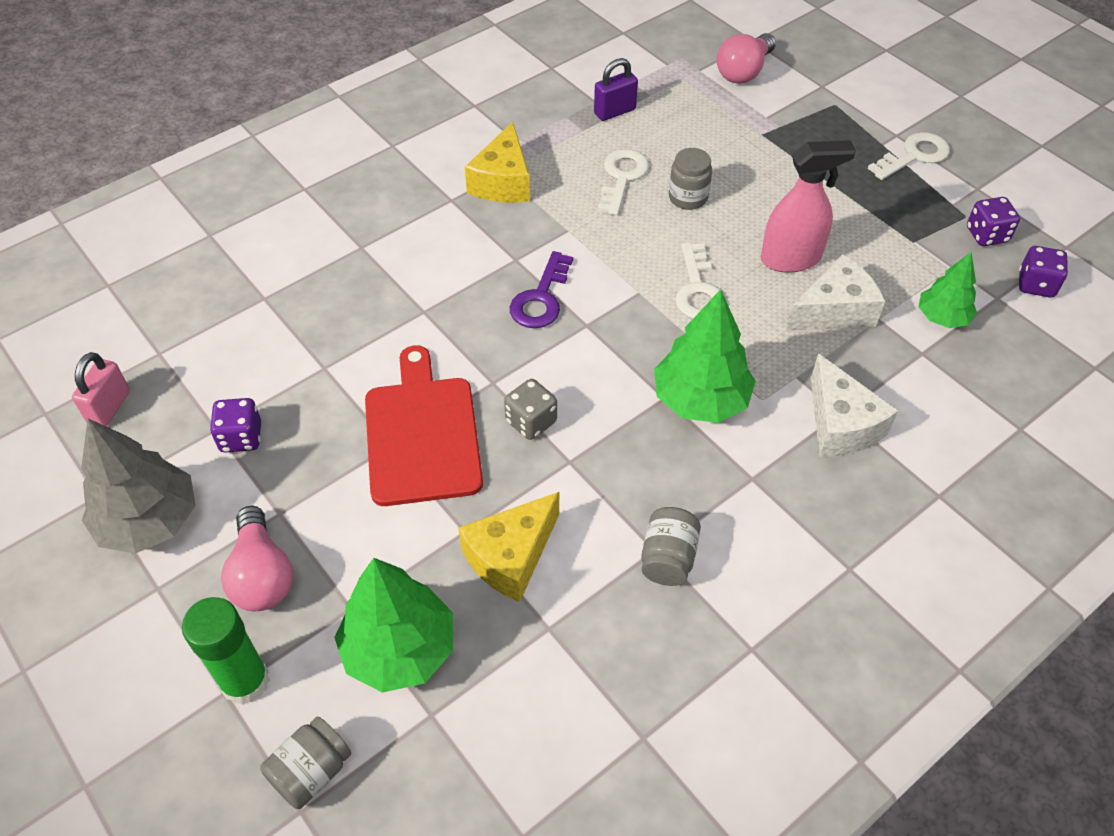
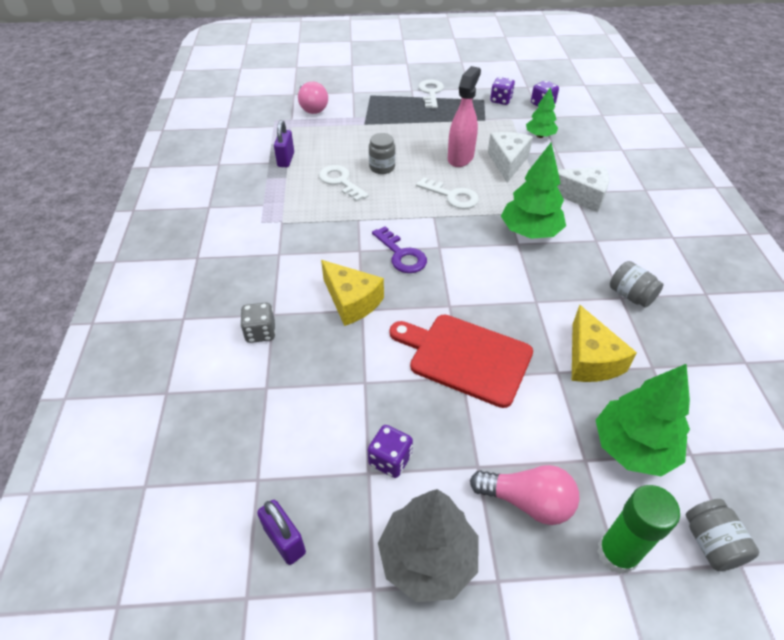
camera: 55 degrees left, 5 degrees down
pink padlock [72,352,130,427] -> purple padlock [257,500,306,565]
yellow cheese [465,122,530,203] -> yellow cheese moved to [321,260,384,326]
grey dice [504,379,557,440] -> grey dice moved to [240,302,276,343]

